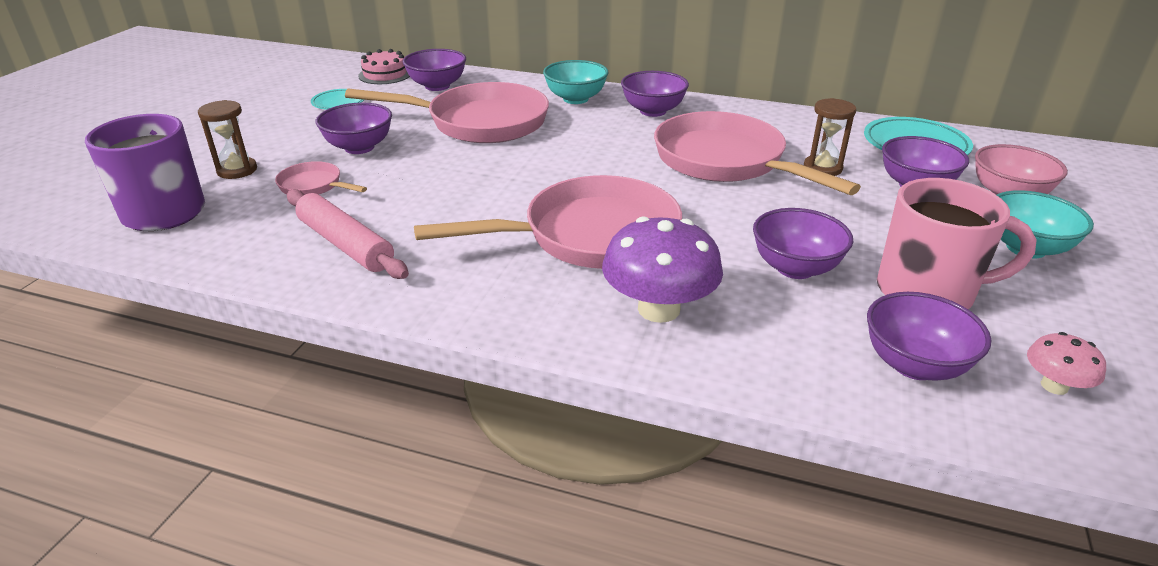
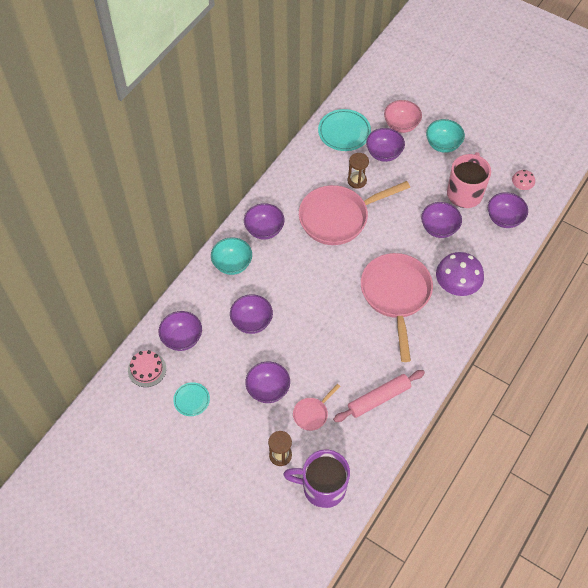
camera: 75 degrees left, 25 degrees up
pink pan [345,82,549,143] -> purple bowl [230,294,273,334]

